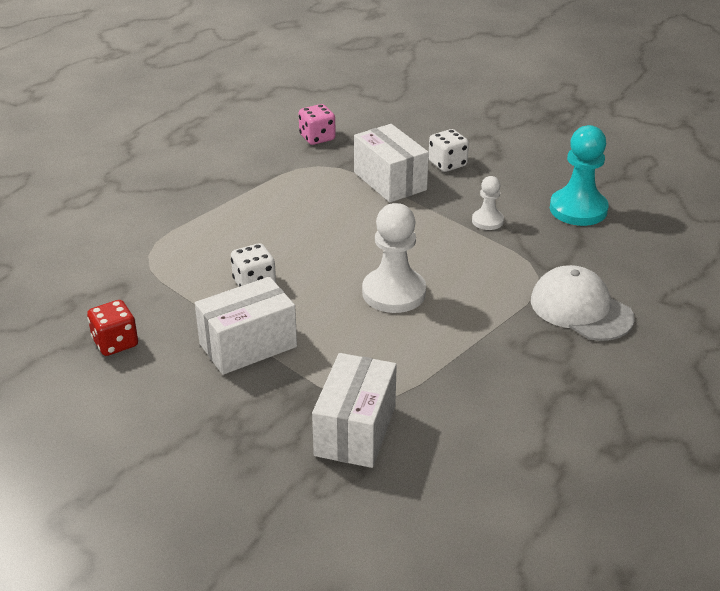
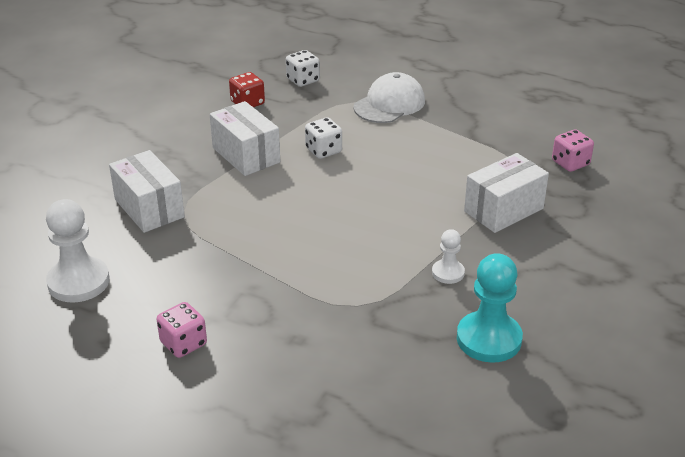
camera: 85 degrees right, 0 degrees up
white box [312,353,397,468] -> white box turned 45 degrees clockwise [109,150,185,233]
white pawn [362,203,426,313] -> white pawn moved to [46,199,110,302]
white dice [429,129,469,172] -> white dice moved to [286,50,320,87]
white cap [531,265,635,341] -> white cap moved to [353,72,425,123]
none -> pink dice [156,302,207,358]

